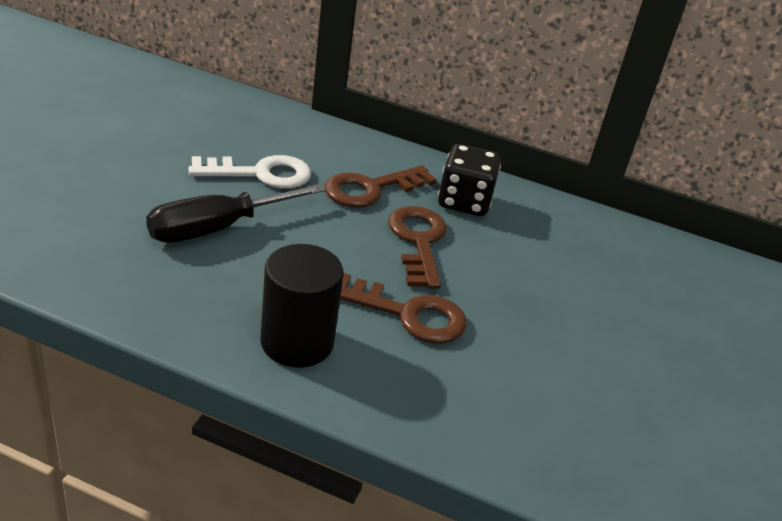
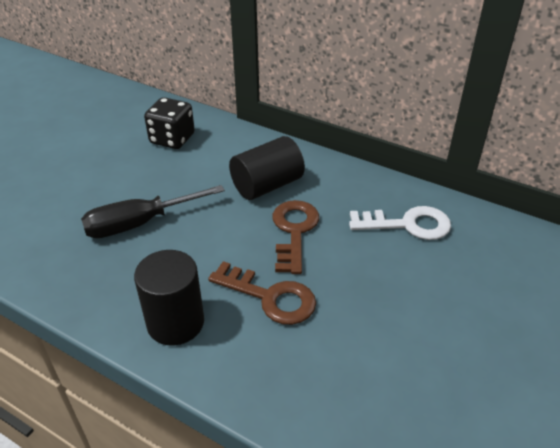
camera: 15 degrees right, 5 degrees up
white key [189,155,311,189] -> white key moved to [349,206,451,240]
brown key [325,165,437,207] -> black cylinder [229,136,305,200]
black dice [438,144,501,216] -> black dice moved to [144,97,195,149]

